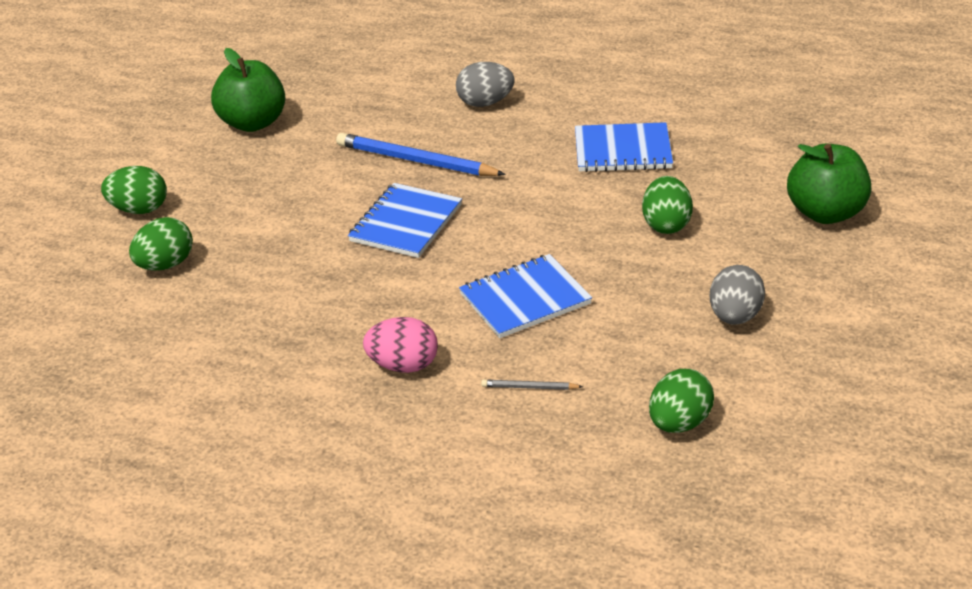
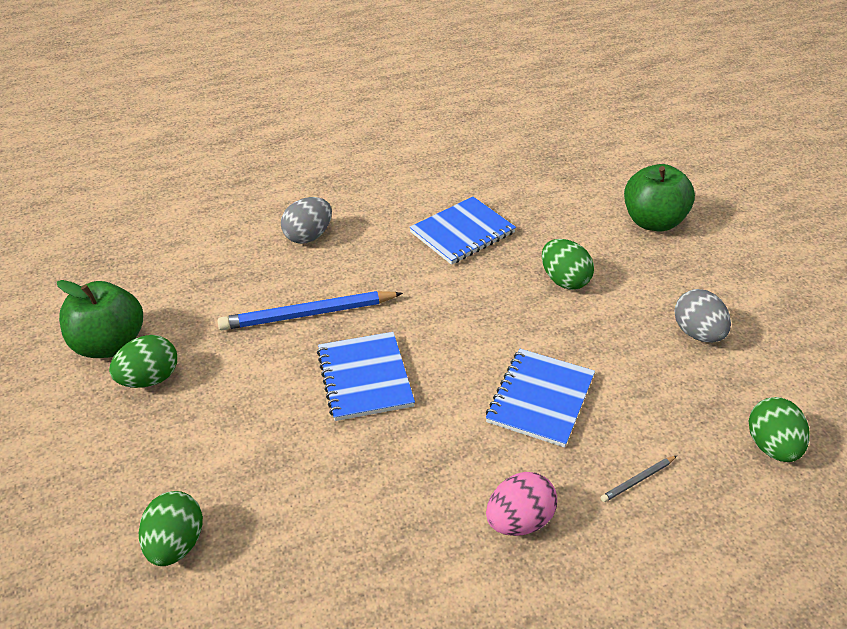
camera: 40 degrees left, 5 degrees up
green egg [101,166,167,214] -> green egg moved to [109,335,177,388]

